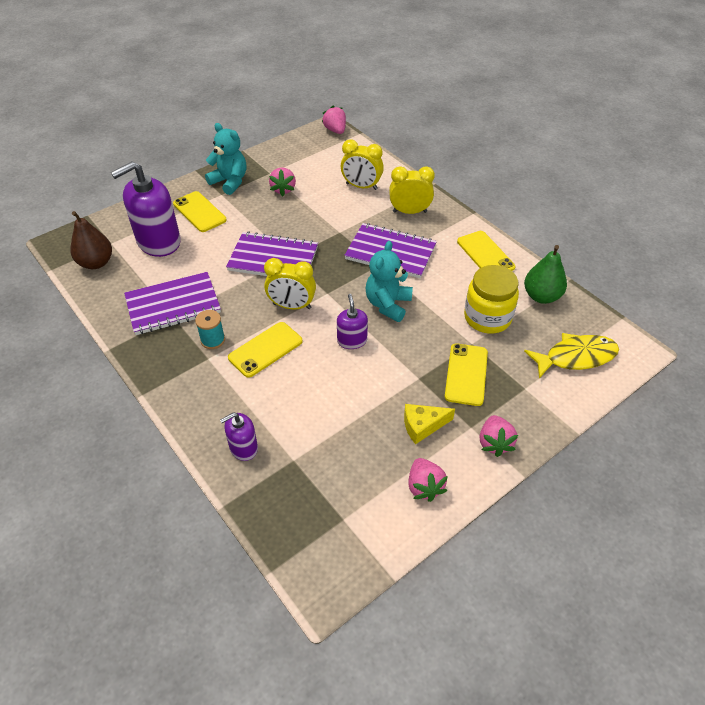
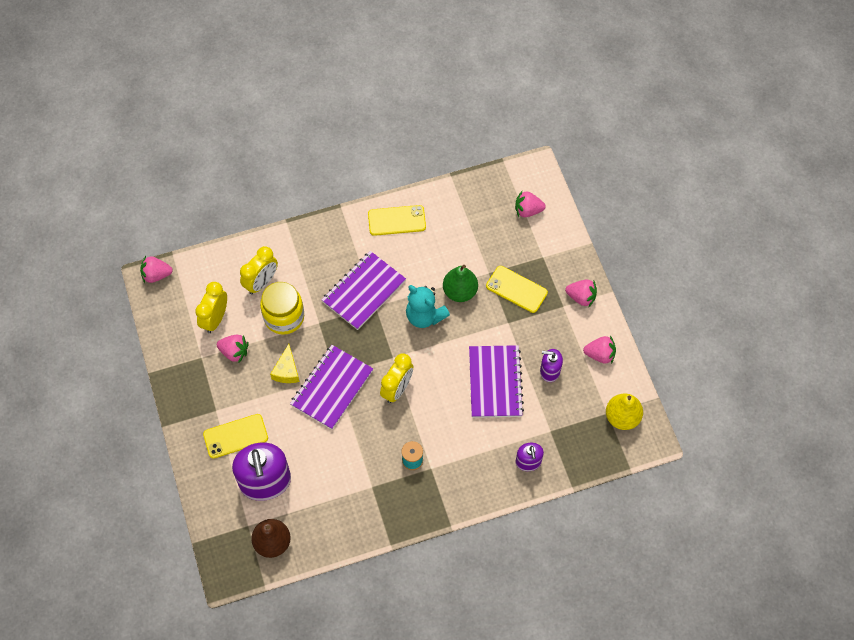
camera: 70 degrees left, 15 degrees up
purple notebook [124,272,221,335] -> purple notebook moved to [469,345,524,418]
turquoise teddy bear [205,123,246,195] -> none
yellow phone [228,322,303,378] -> none
purple soap dispenser [337,294,368,349] -> purple soap dispenser moved to [540,349,563,382]
yellow clock [389,166,435,214] -> yellow clock moved to [195,282,227,333]
yellow cheese [404,404,455,444] -> yellow cheese moved to [270,344,300,383]
yellow jar [464,265,519,334] -> yellow jar moved to [260,282,304,335]
green pear [524,245,567,304] -> green pear moved to [443,265,478,302]
yellow fish [524,333,619,378] -> pink strawberry [515,191,546,217]
none -> yellow pear [606,394,643,430]

